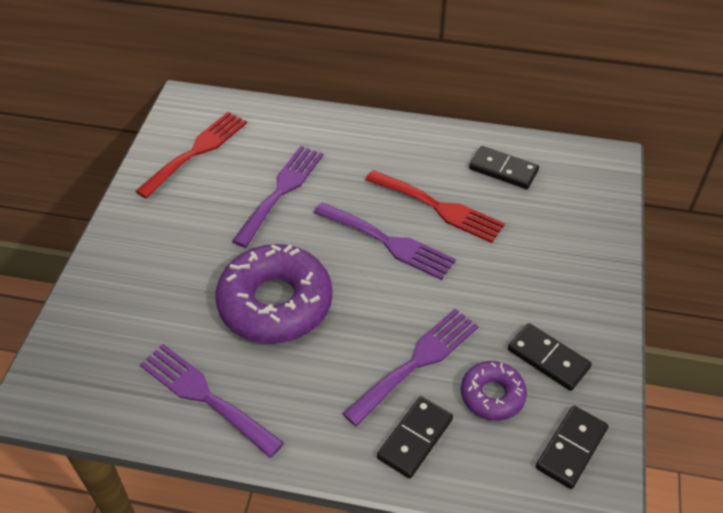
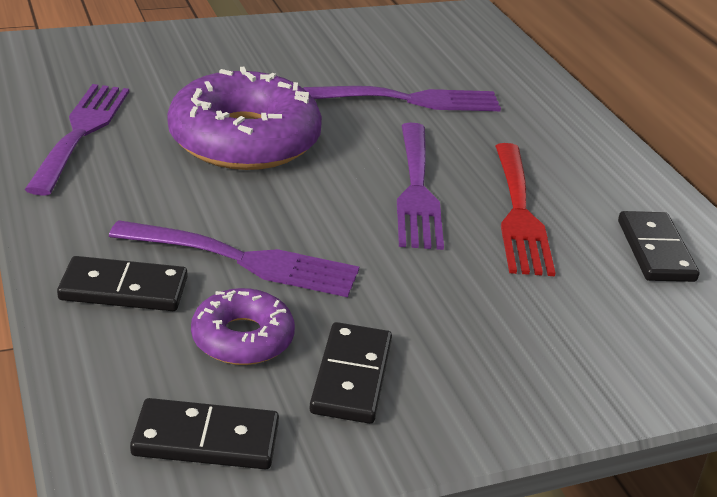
camera: 55 degrees right, 15 degrees down
red fork [135,112,247,199] -> none

